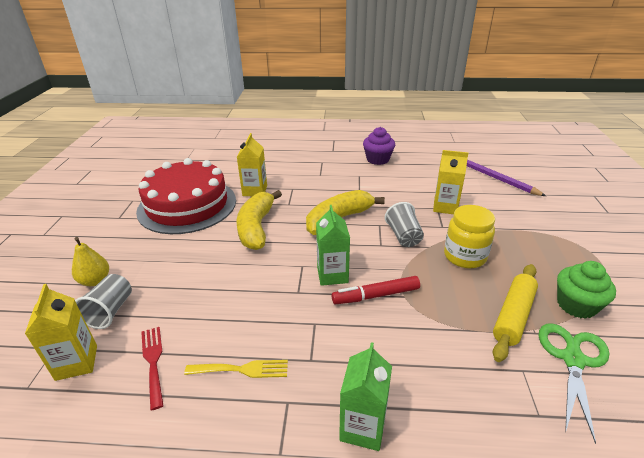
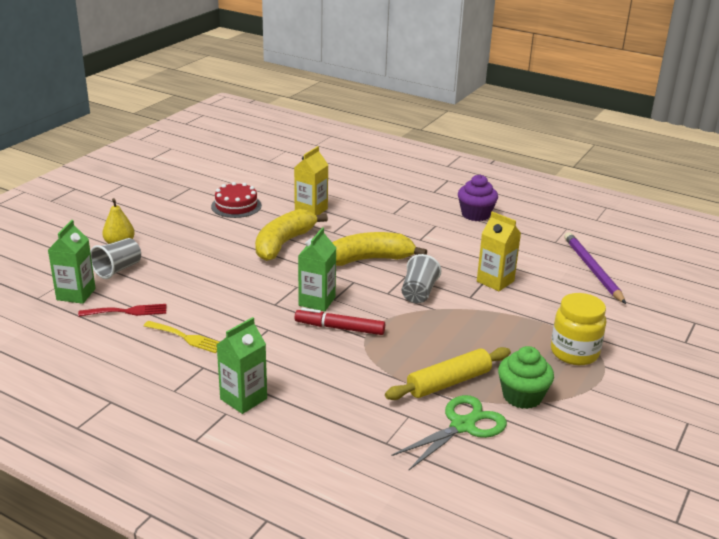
camera: 25 degrees right, 5 degrees down
yellow carton [25,284,97,381] -> green carton [48,220,96,304]
red cake [136,158,236,234] -> red cake [211,182,262,218], size x0.48
red fork [141,327,164,410] -> red fork turned 75 degrees clockwise [78,304,166,317]
yellow jar [444,205,495,268] -> yellow jar moved to [551,293,606,365]

